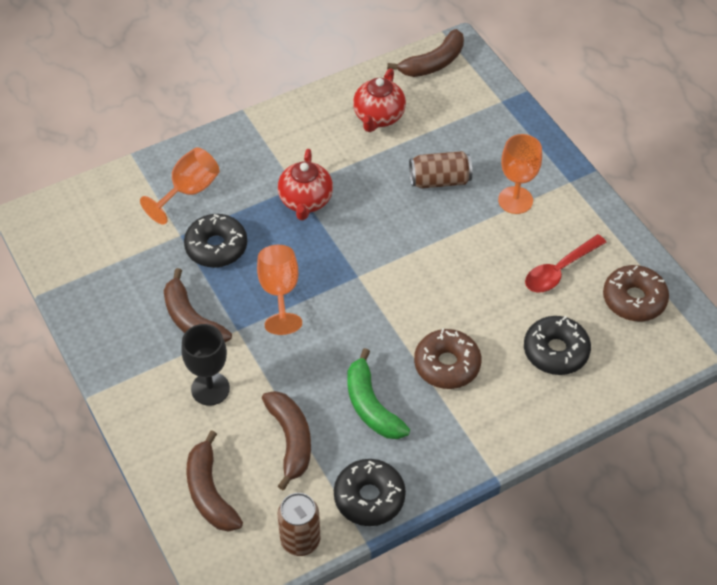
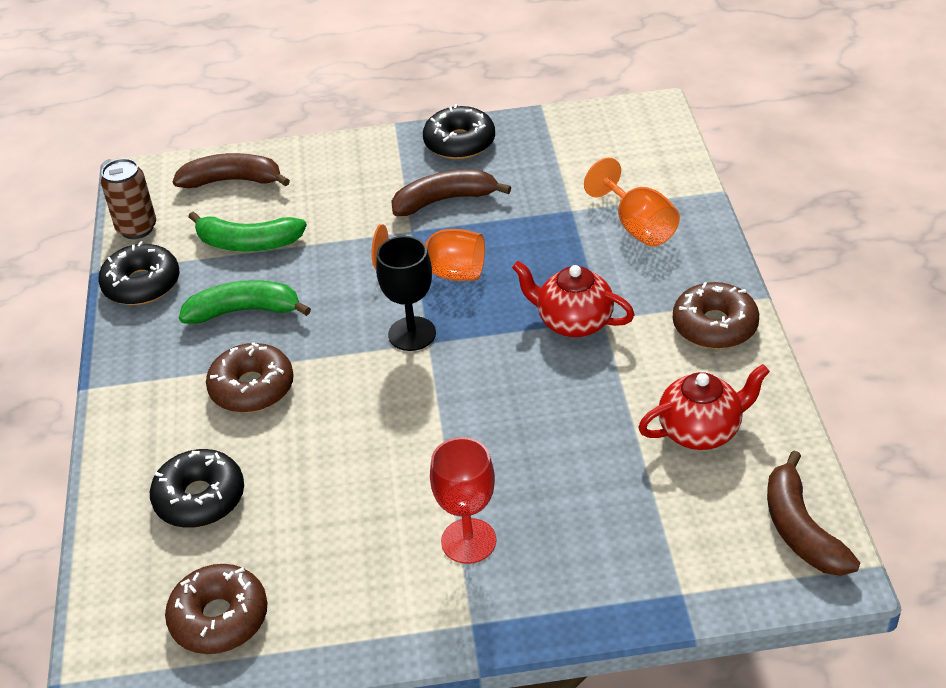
camera: 115 degrees right, 10 degrees down
black goblet [181,324,230,406] -> black goblet moved to [376,236,436,351]
black donut [184,214,247,268] -> black donut moved to [423,104,495,159]
brown banana [262,391,311,490] -> green banana [189,211,307,252]
red teapot [353,68,406,132] -> red teapot turned 120 degrees clockwise [638,364,770,450]
brown can [409,151,472,189] -> none
orange goblet [498,134,542,214] -> red goblet [430,437,496,564]
red spoon [525,234,606,293] -> none
none -> brown donut [673,282,759,349]

